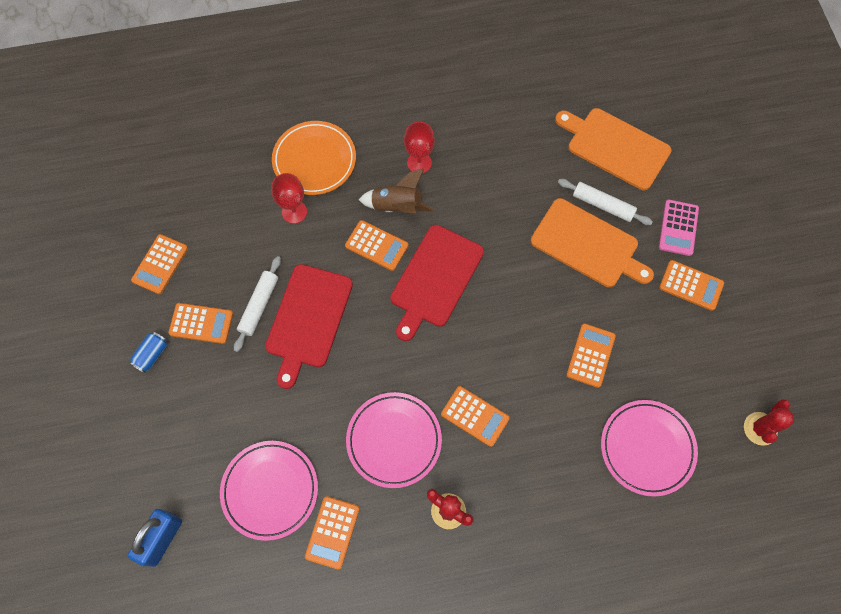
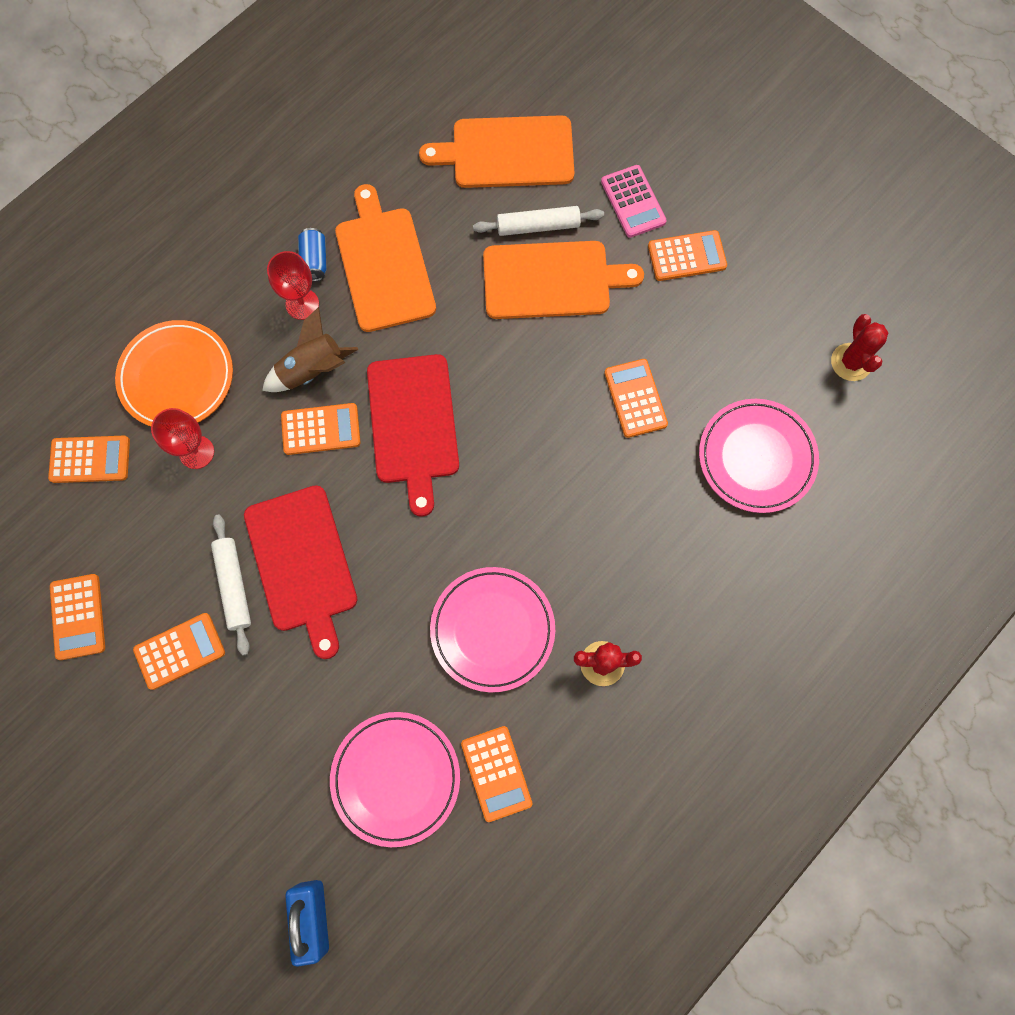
camera: 35 degrees left, 5 degrees up
blue can [129,331,167,373] -> blue can moved to [298,228,327,281]
orange calculator [441,386,510,447] -> orange calculator moved to [48,436,130,483]
none -> orange cutting board [335,184,436,332]

